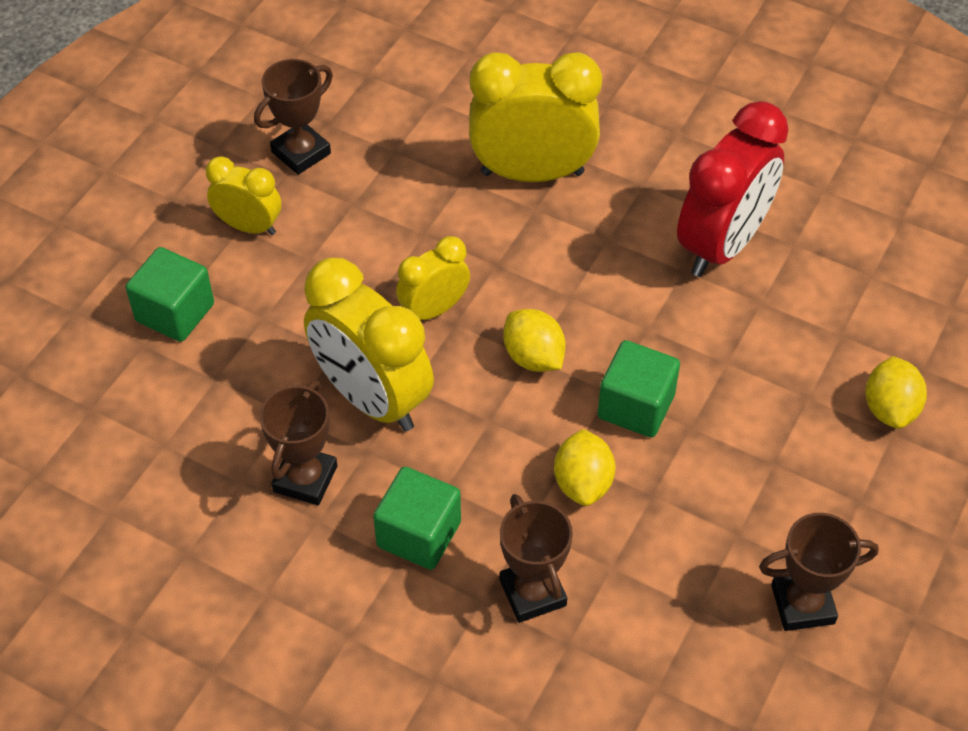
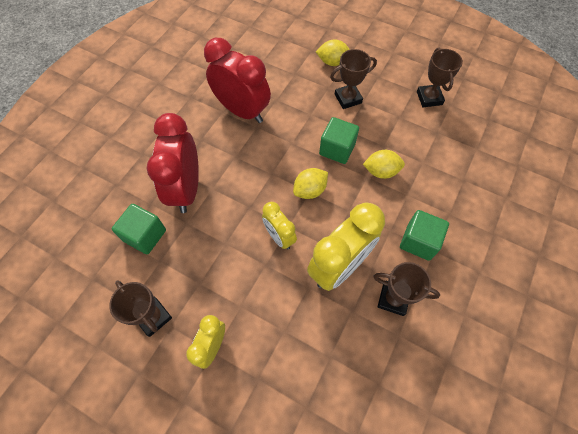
camera: 90 degrees left, 10 degrees up
green cube [126,247,214,342] -> green cube moved to [112,204,166,254]
yellow clock [469,52,602,182] -> red clock [146,113,199,213]
brown trophy [500,494,573,623] -> brown trophy moved to [330,49,377,109]

